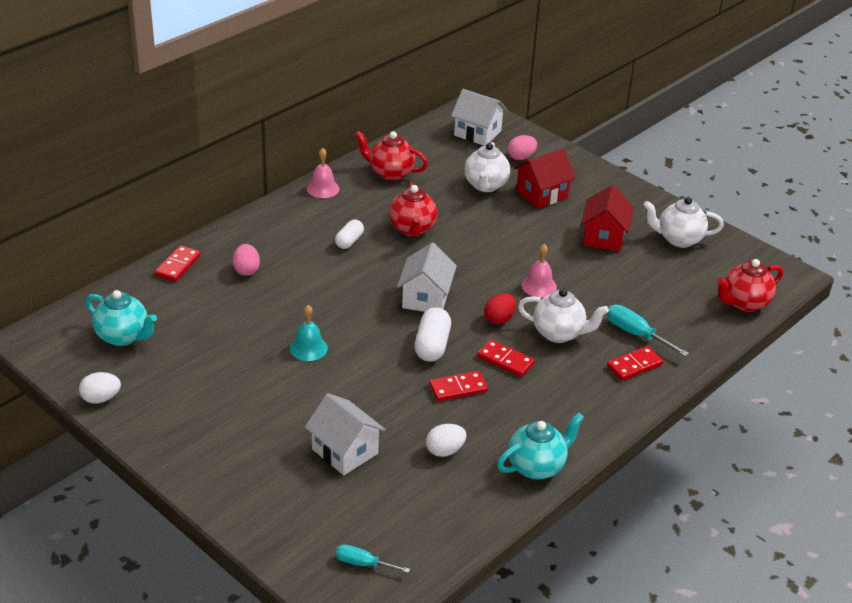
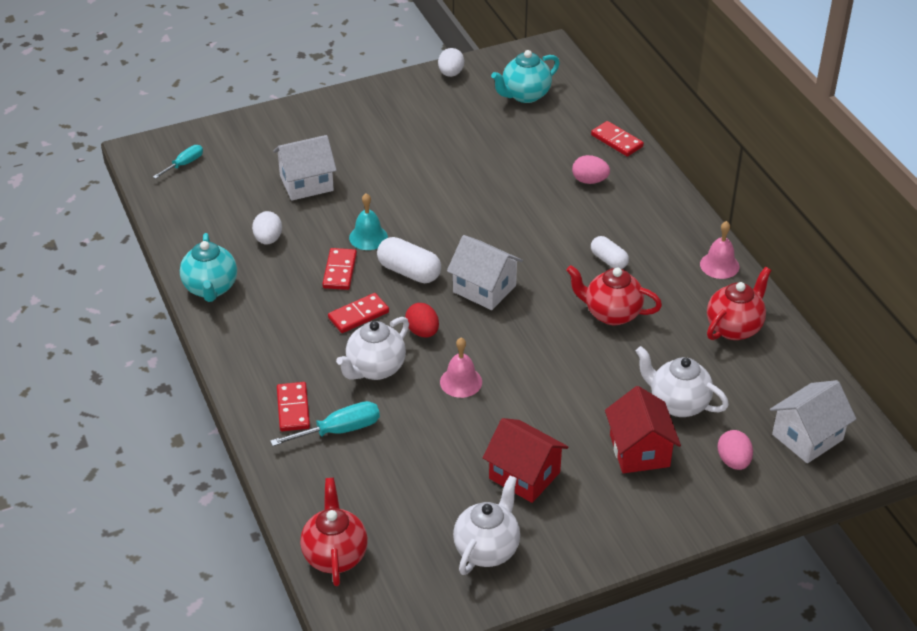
camera: 115 degrees right, 5 degrees up
turquoise bell [290,305,328,361] -> turquoise bell moved to [349,193,388,250]

